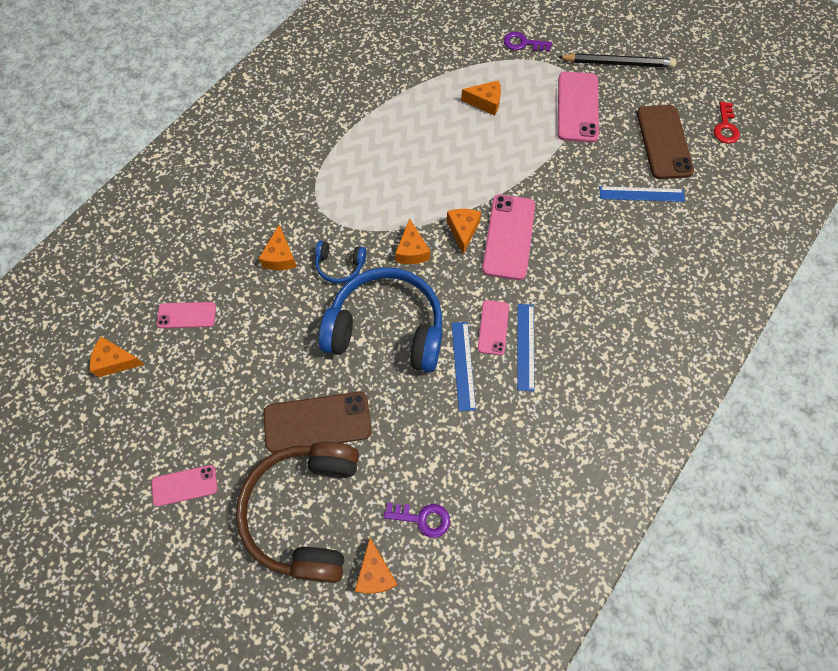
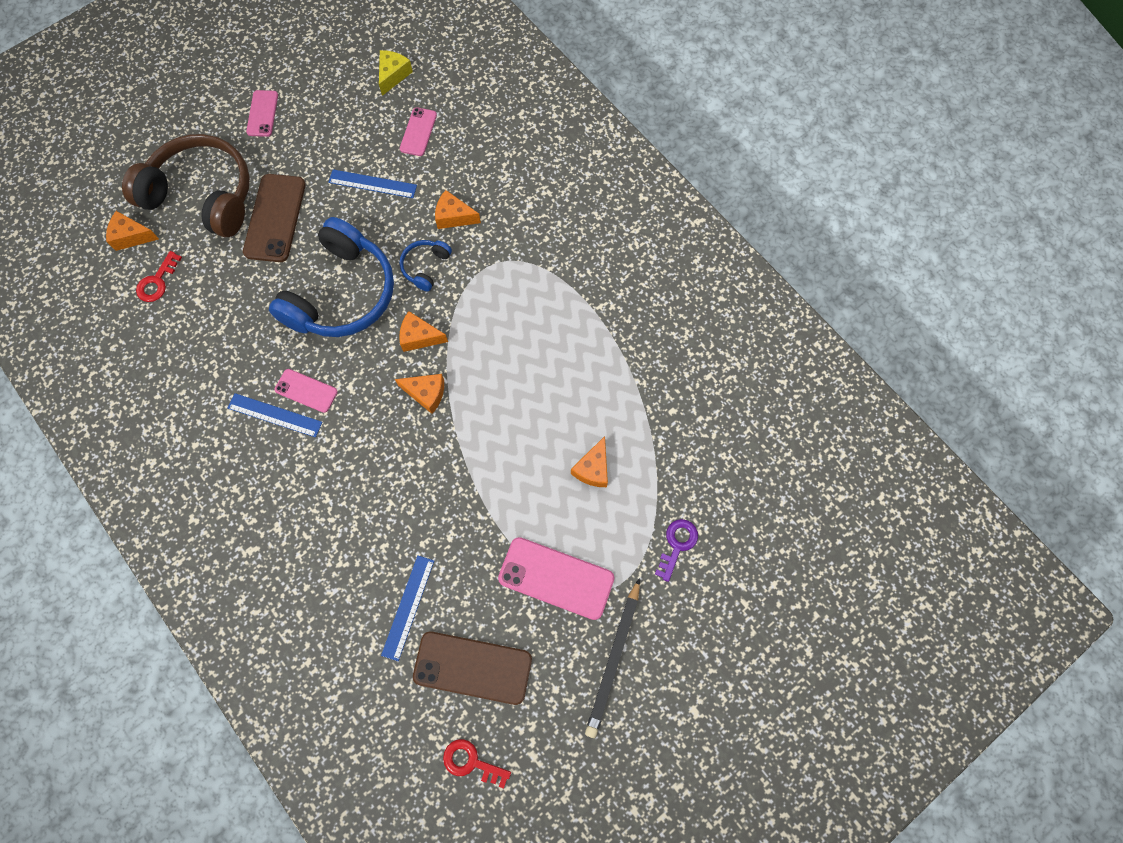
camera: 105 degrees right, 5 degrees up
orange cheese [90,337,145,377] -> yellow cheese [379,50,413,96]
purple key [384,502,450,538] -> red key [136,251,182,302]
blue ruler [452,322,476,411] -> blue ruler moved to [328,169,417,198]
pink phone [482,194,535,280] -> none

